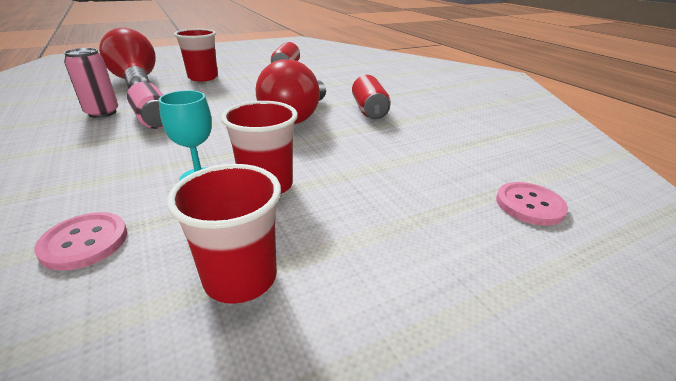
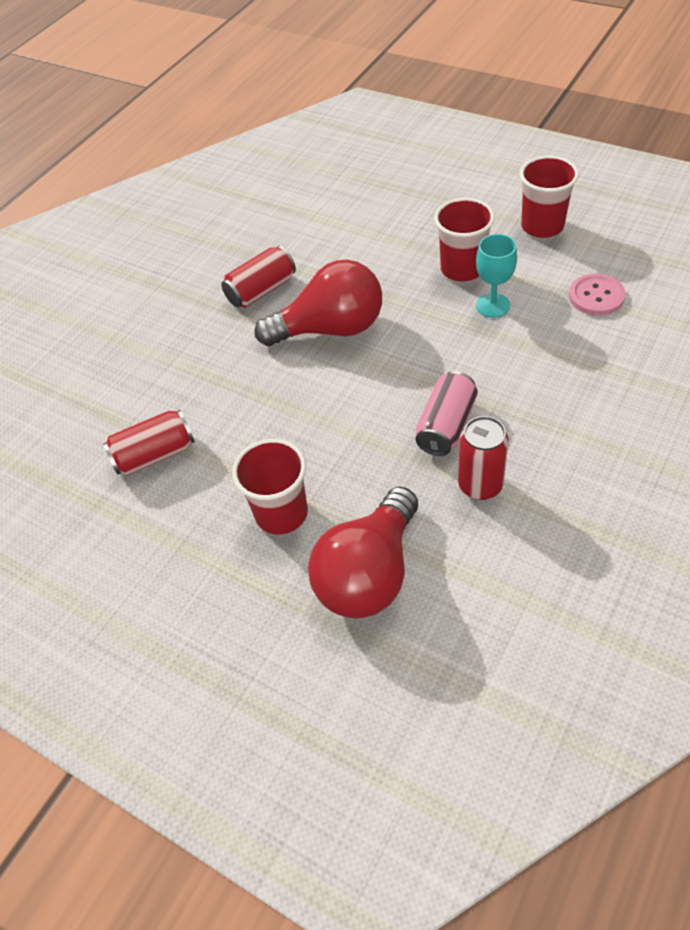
camera: 115 degrees left, 20 degrees up
pink can [64,48,118,118] -> red can [458,416,509,500]
pink button [496,182,568,226] -> none

